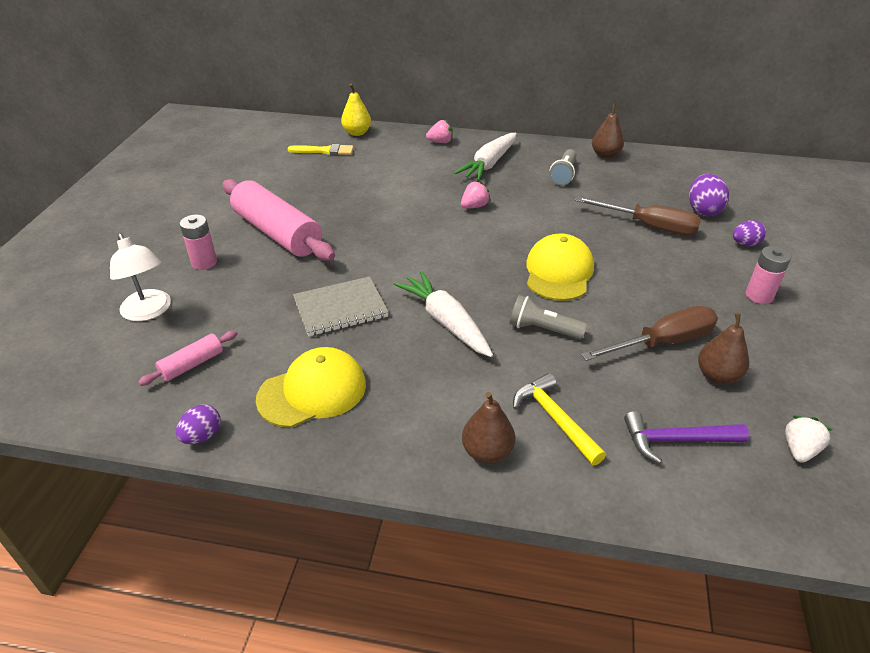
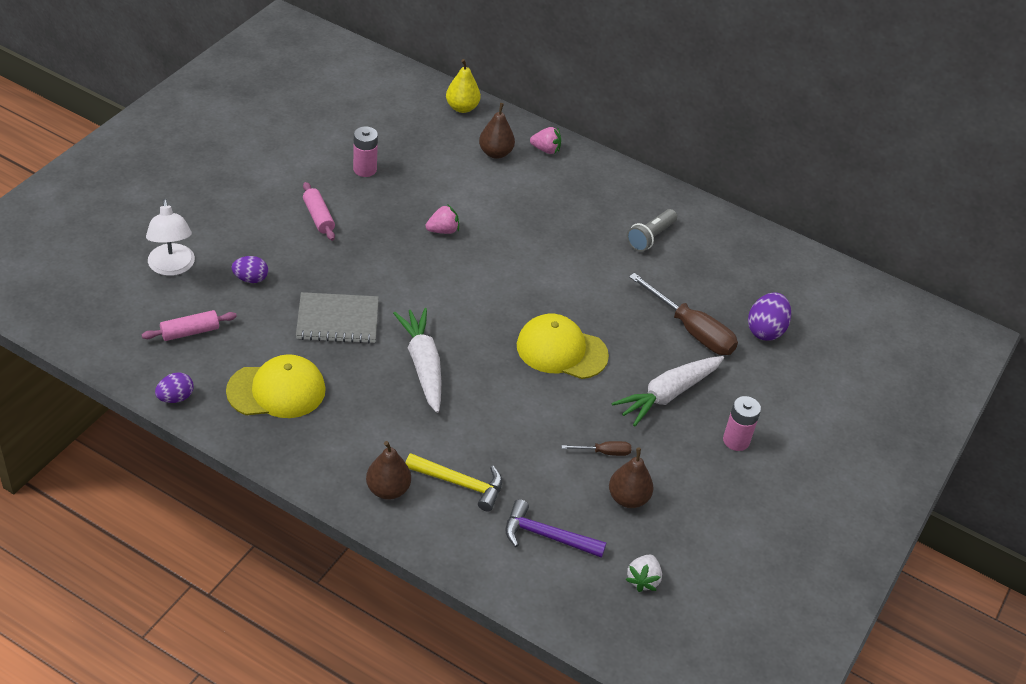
camera: 15 degrees right, 5 degrees up
pink battery [180,215,217,270] -> pink battery moved to [353,126,378,177]
pink rolling pin [222,179,335,261] -> pink rolling pin [303,182,335,241], size x0.46
yellow brush [288,144,354,155] -> none
white carrot [454,133,517,181] -> white carrot moved to [612,356,724,426]
pink strawberry [461,180,491,208] -> pink strawberry moved to [426,204,459,234]
grey flashlight [510,295,587,339] -> none
yellow hammer [513,373,606,466] -> yellow hammer turned 120 degrees clockwise [405,453,502,512]
yellow cap [526,233,594,301] -> yellow cap turned 105 degrees counterclockwise [517,314,609,379]
brown screwdriver [581,306,718,361] -> brown screwdriver [562,441,631,456], size x0.48
brown pear [592,103,624,159] -> brown pear moved to [479,103,515,159]
purple egg [733,220,766,246] -> purple egg moved to [232,256,268,283]
white strawberry [785,416,832,463] -> white strawberry turned 150 degrees clockwise [625,555,662,592]

